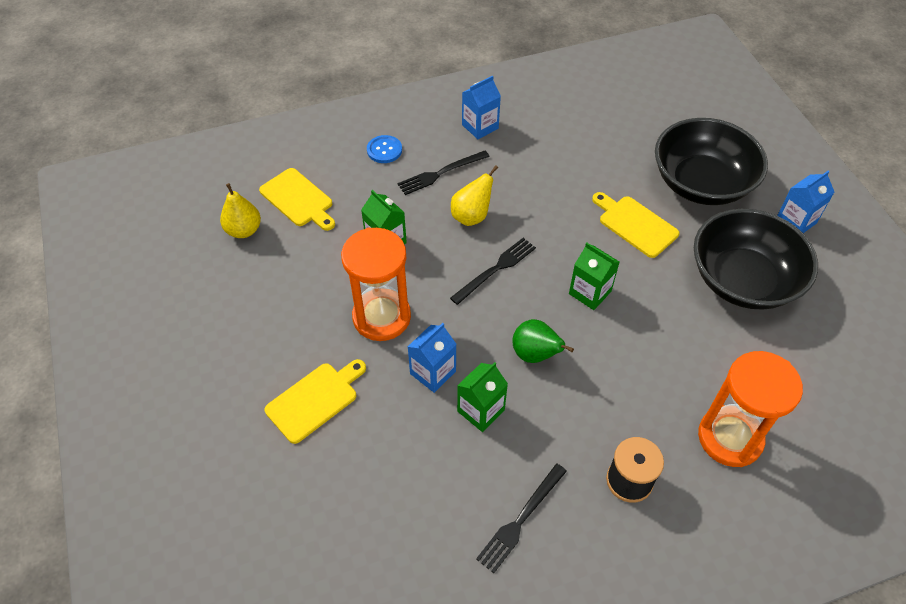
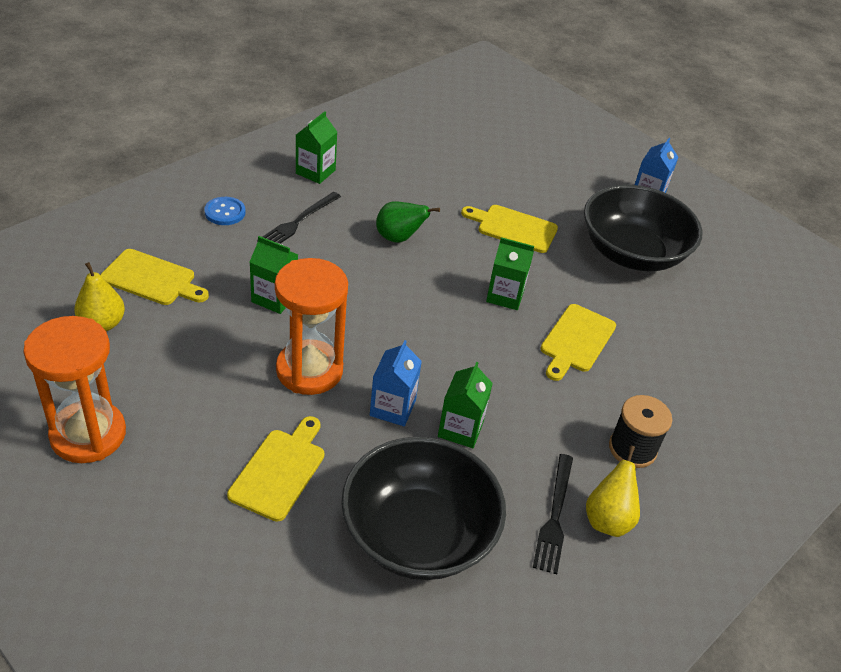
camera: 30 degrees left, 10 degrees down
black fork [450,238,536,305] -> none
yellow pear [451,165,498,226] -> yellow pear moved to [586,446,640,537]
blue carton [462,75,501,139] -> green carton [296,111,337,184]
green pear [512,319,574,363] -> green pear moved to [376,202,440,243]
black bowl [655,118,768,205] -> black bowl moved to [341,437,506,580]
orange hourglass [698,351,803,467] -> orange hourglass moved to [23,316,126,463]
none -> yellow cutting board [540,304,616,381]

